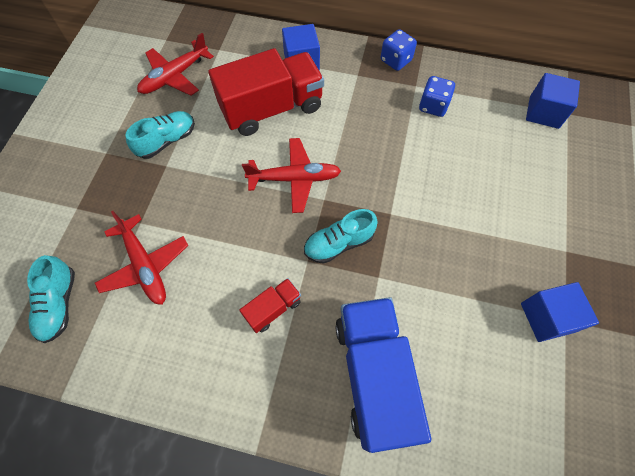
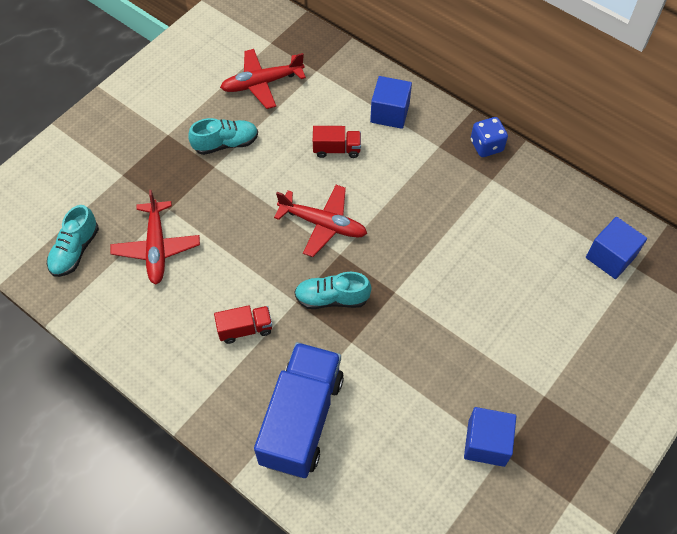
camera: 25 degrees right, 5 degrees down
red truck [208,48,324,136] -> red truck [313,126,361,158], size x0.46
blue dice [419,76,455,117] -> none

